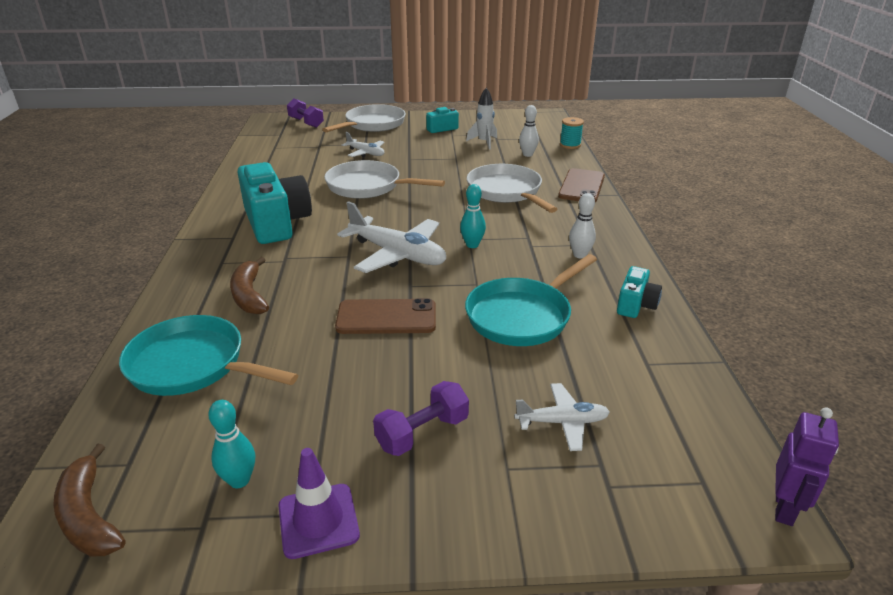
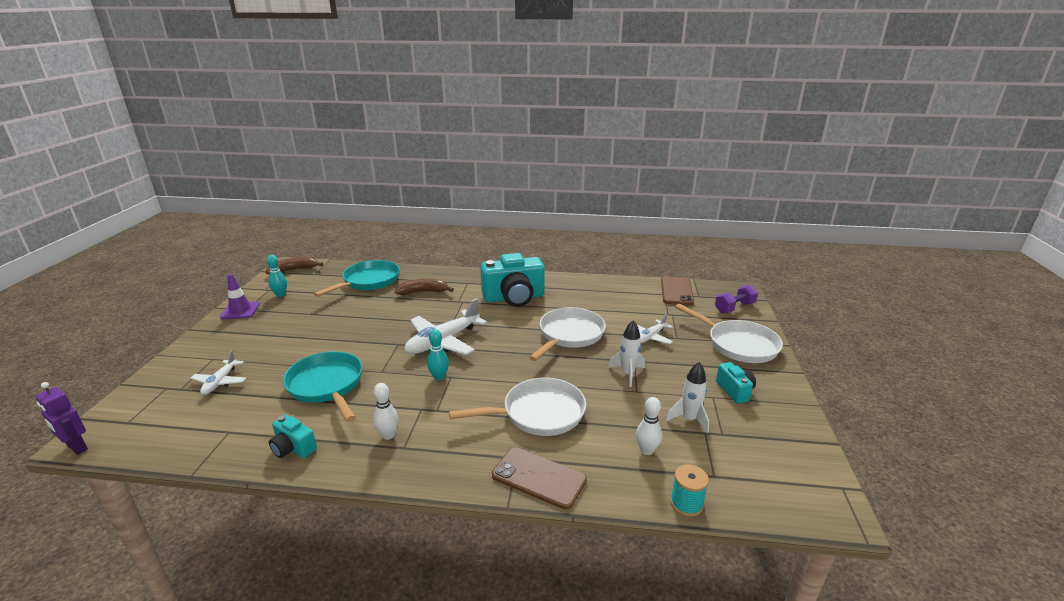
camera: 100 degrees right, 5 degrees down
brown phone [335,298,436,334] -> brown phone moved to [661,276,694,306]
purple dumbbell [373,381,469,456] -> none
none -> white rocket [608,320,645,387]

